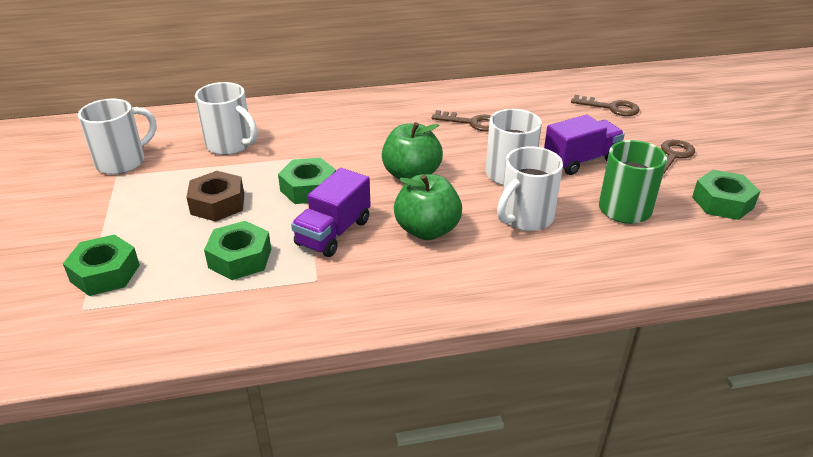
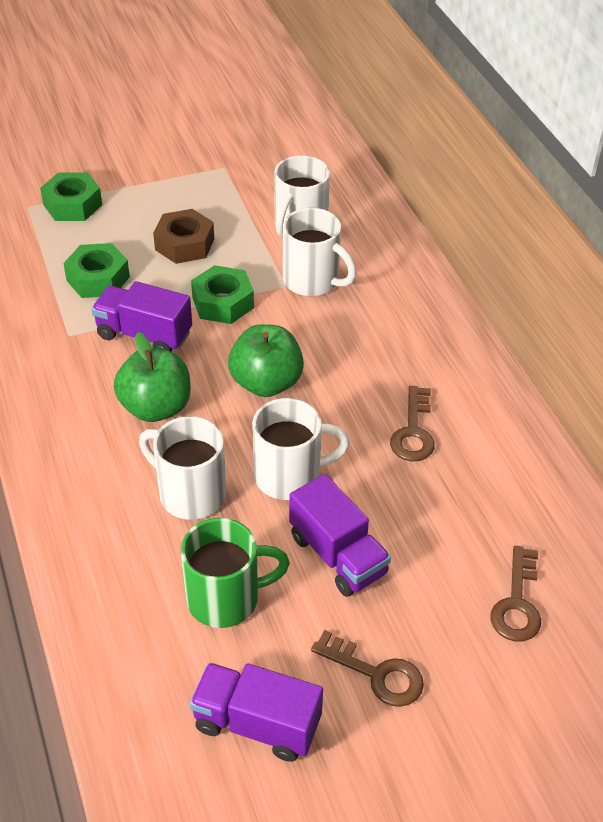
camera: 80 degrees right, 10 degrees up
white mug [78,99,156,175] -> white mug moved to [283,208,356,296]
green nut [692,170,760,220] -> purple truck [190,663,323,762]

